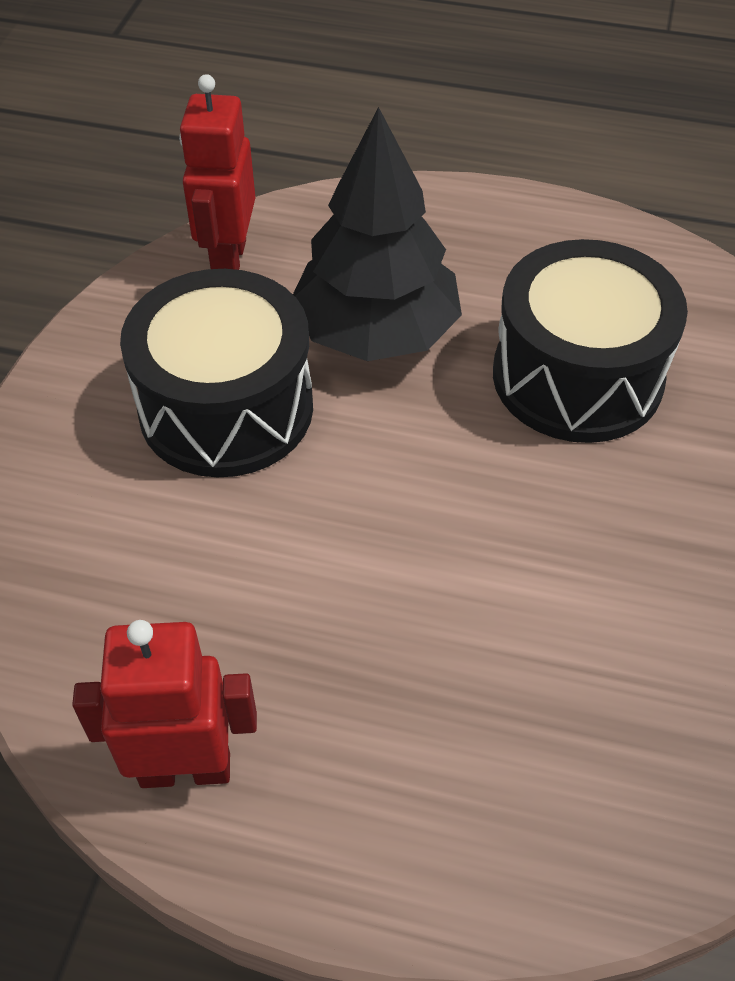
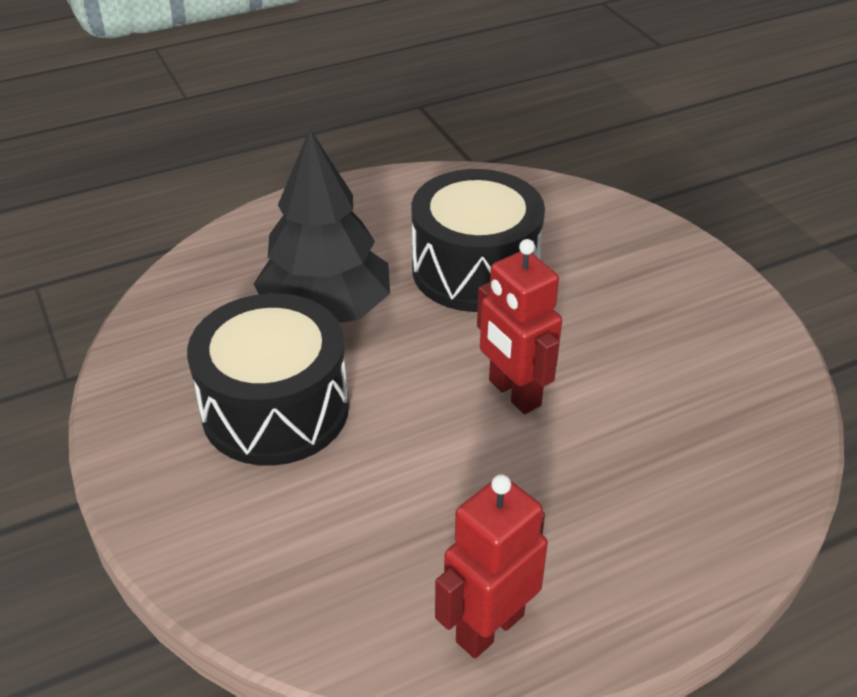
camera: 40 degrees left, 10 degrees down
red robot [179,74,256,270] -> red robot moved to [477,239,562,414]

